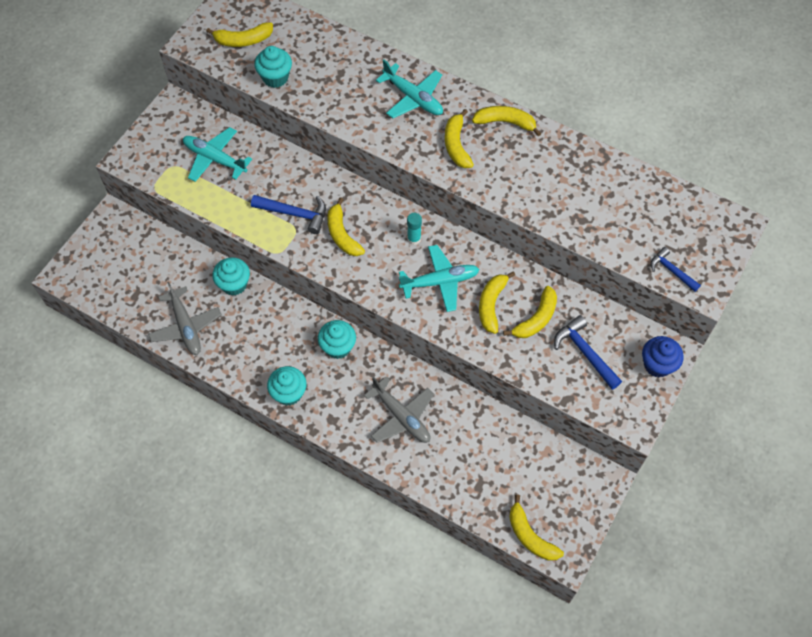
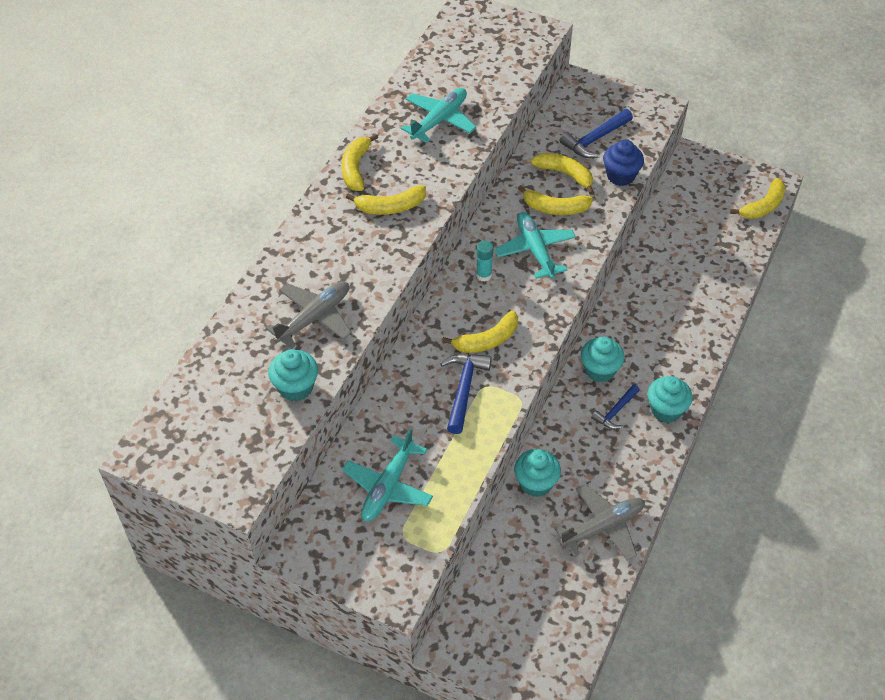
camera: 95 degrees left, 10 degrees down
yellow banana [206,22,273,47] -> none
grey plane [364,376,434,443] -> grey plane moved to [266,281,352,349]
turquoise plane [376,59,443,118] -> turquoise plane moved to [401,88,476,143]
blue cupcake [642,336,684,377] -> blue cupcake moved to [603,140,644,186]
blue hammer [651,247,701,292] -> blue hammer moved to [591,384,640,429]

